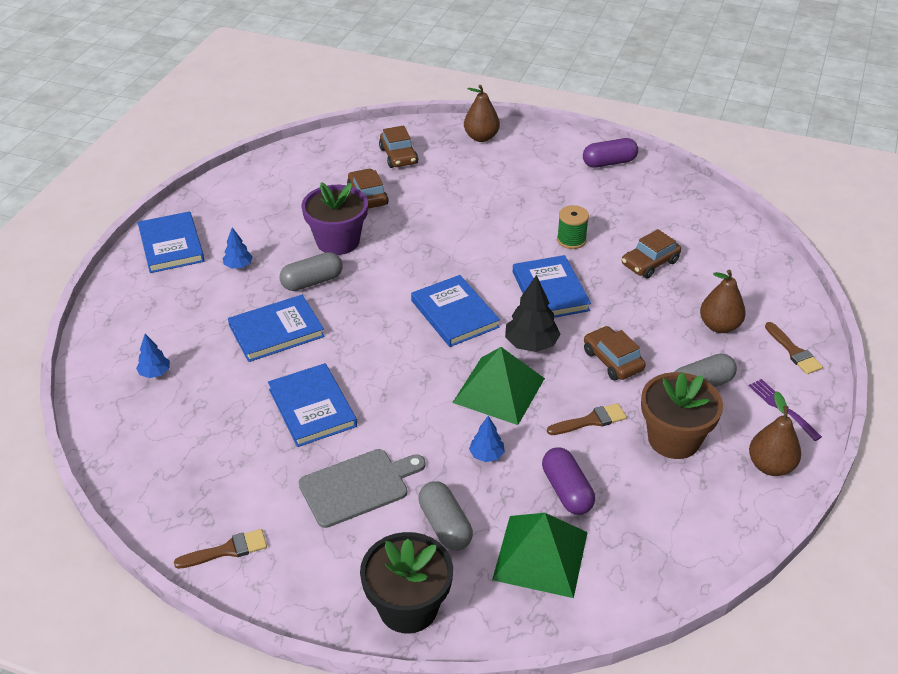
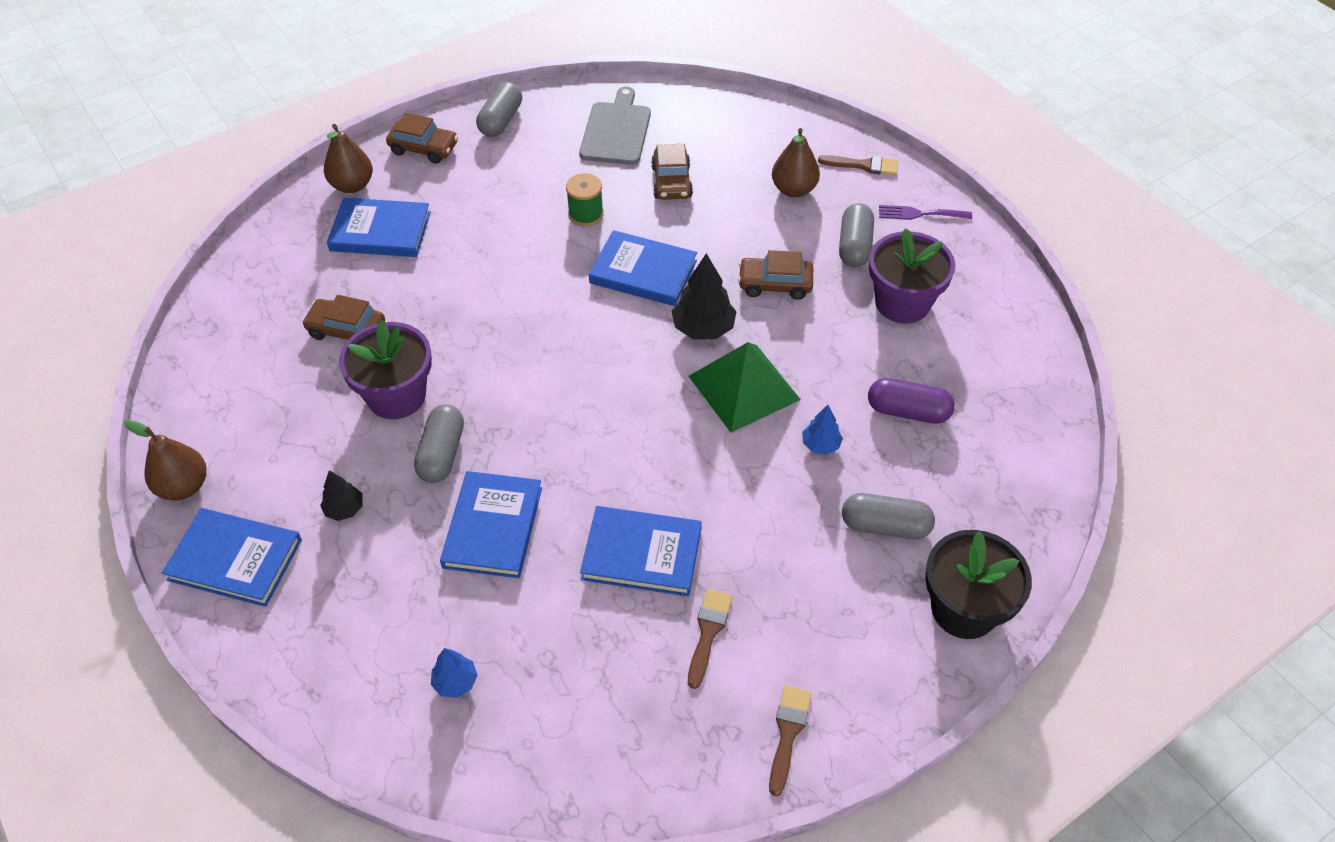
camera: 55 degrees left, 10 degrees up
blue tree [223,227,253,269] -> black tree [320,470,363,521]
grey cutting board [298,449,426,528] -> grey cutting board moved to [579,87,651,165]
brown car [379,126,418,168] -> brown car moved to [386,113,458,164]
blue book [411,275,500,347] -> blue book moved to [327,198,431,257]
green pyramid [492,513,588,598] -> none
brown brush [547,403,627,435] -> brown brush moved to [688,589,732,689]
purple capsule [583,138,638,168] -> grey capsule [476,82,522,137]
brown flower pot [641,372,723,459] -> purple flower pot [869,228,955,323]
brown pear [749,391,801,476] -> brown pear moved to [125,420,206,501]

